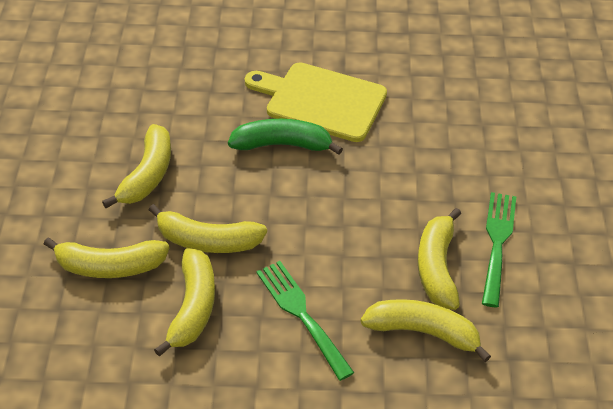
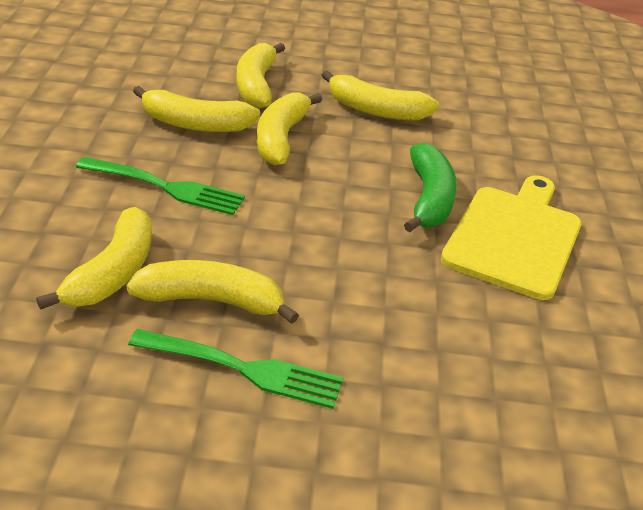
camera: 90 degrees right, 10 degrees down
green fork [256,261,354,381] -> green fork turned 45 degrees clockwise [76,157,245,215]

